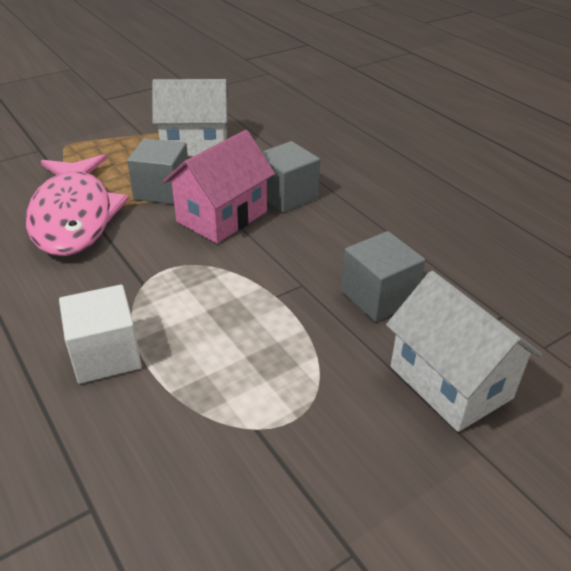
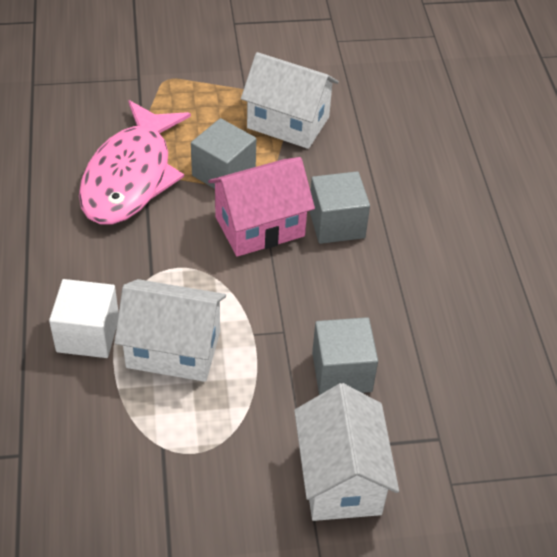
camera: 25 degrees right, 10 degrees up
none -> white house [114,279,226,382]

